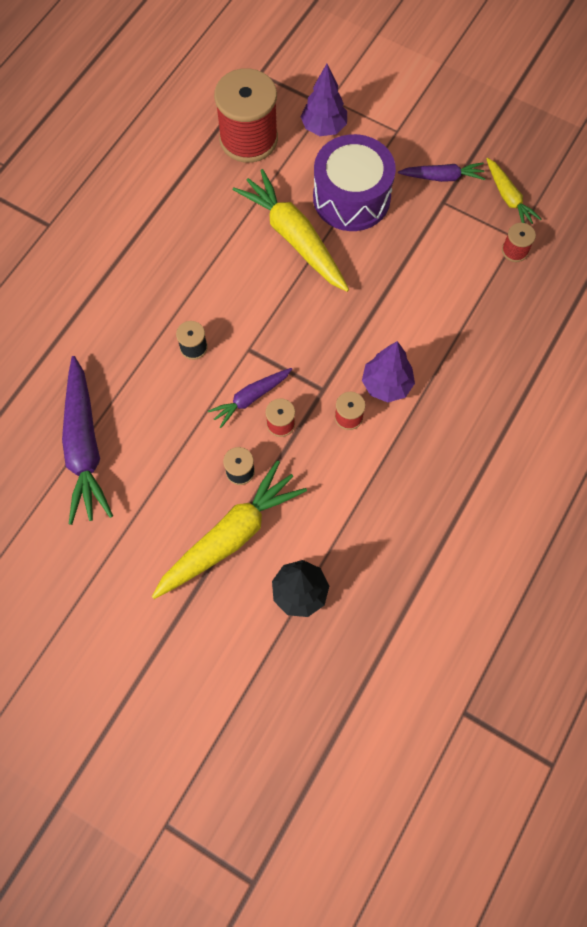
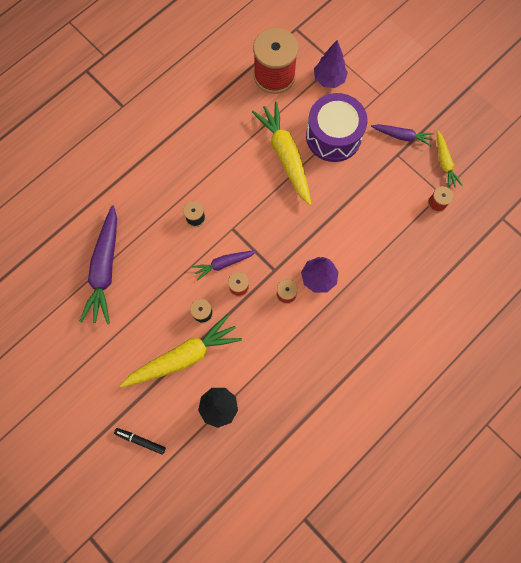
camera: 15 degrees right, 5 degrees up
none -> black marker [114,428,166,455]

